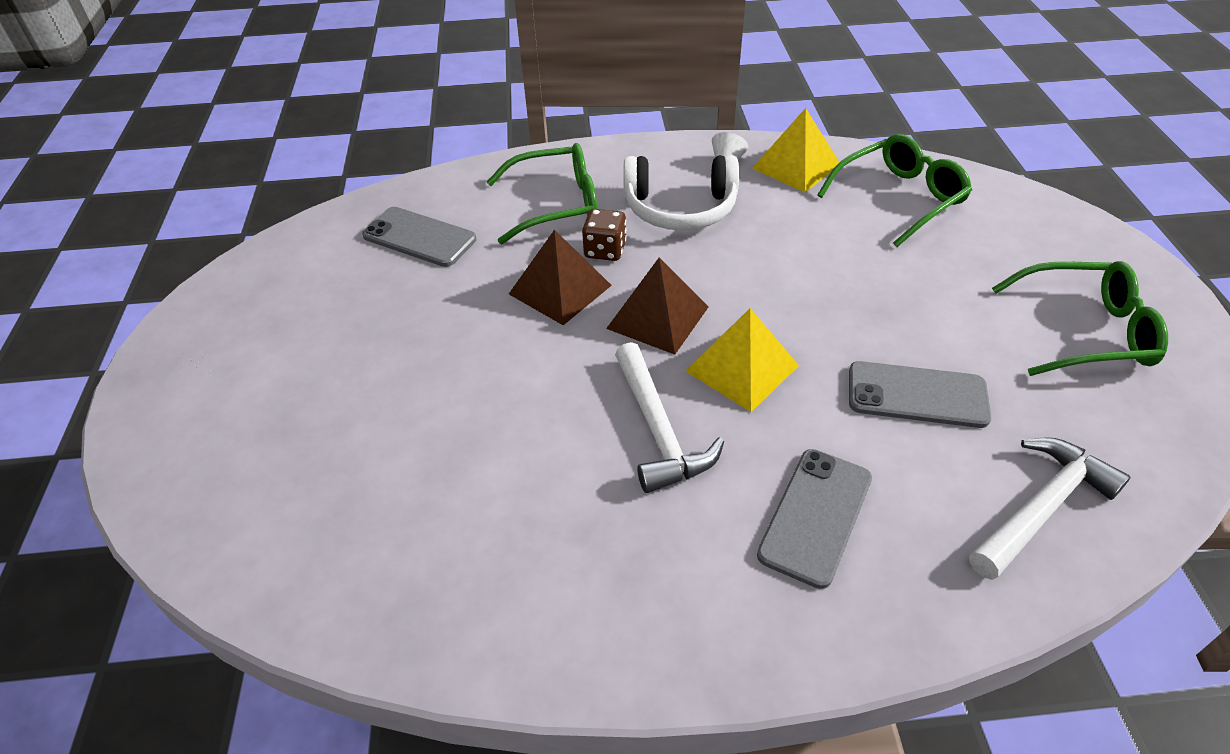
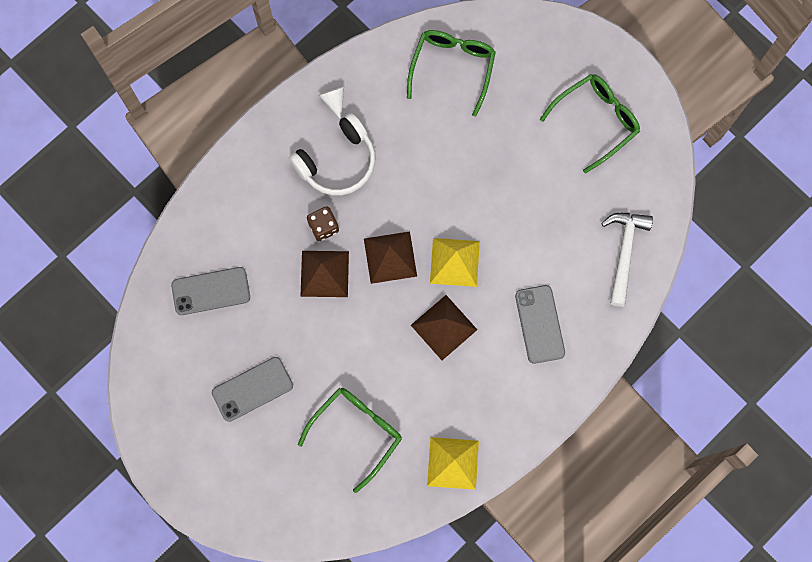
camera: 40 degrees left, 30 degrees up
green glasses [487,143,598,244] -> green glasses moved to [298,388,402,493]
white hammer [615,342,724,493] -> brown pyramid [411,295,477,360]
yellow pyramid [752,108,839,193] -> yellow pyramid moved to [427,437,479,490]
grey phone [849,361,991,428] -> grey phone moved to [212,357,293,422]

